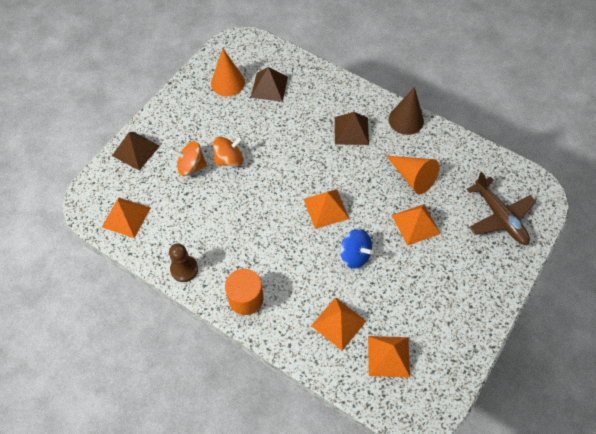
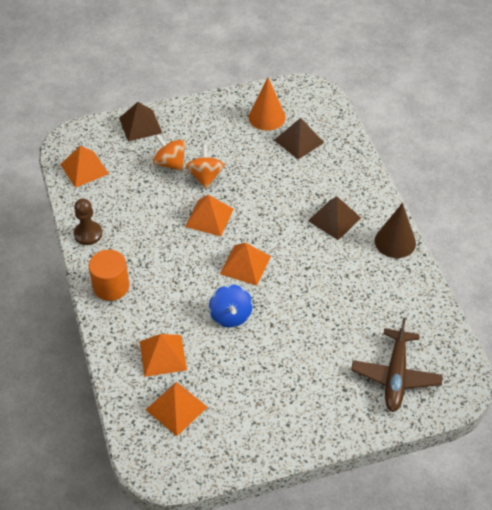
camera: 40 degrees right, 10 degrees down
orange spinning top [213,137,243,166] -> orange spinning top turned 105 degrees counterclockwise [185,145,225,188]
orange cone [387,156,439,194] -> none
orange pyramid [392,204,441,246] -> orange pyramid moved to [185,195,234,236]

